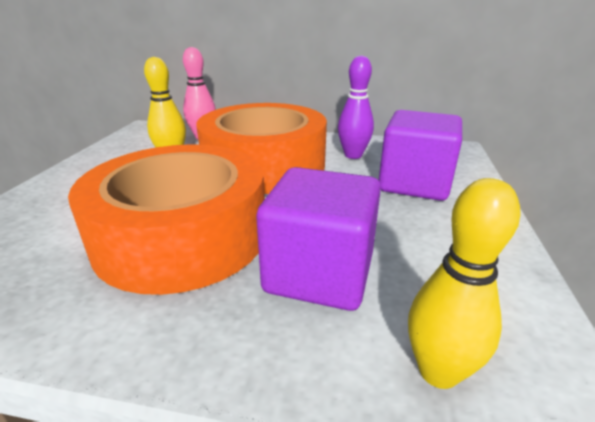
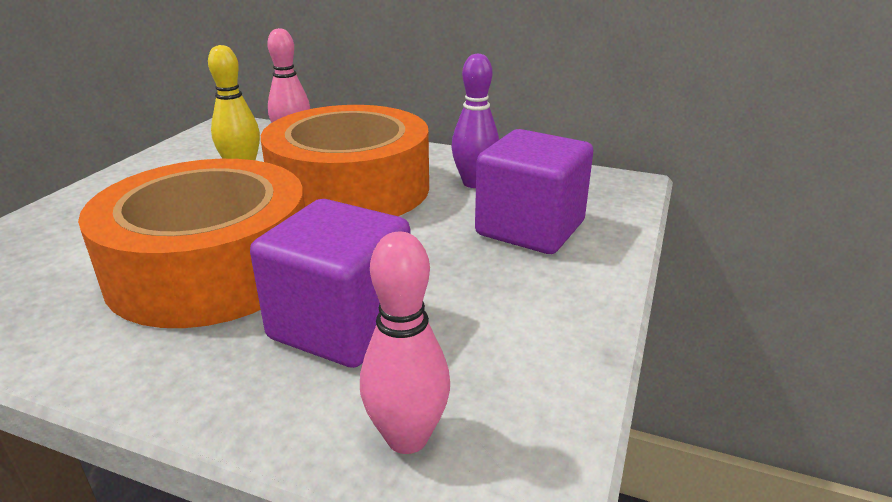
camera: 10 degrees right, 0 degrees up
yellow bowling pin [408,178,521,389] -> pink bowling pin [360,232,450,454]

